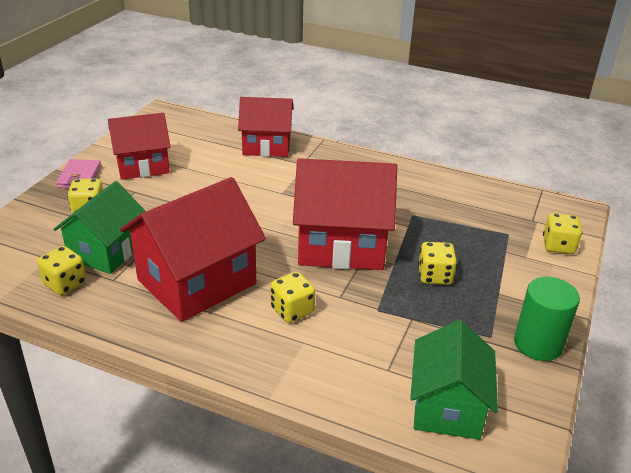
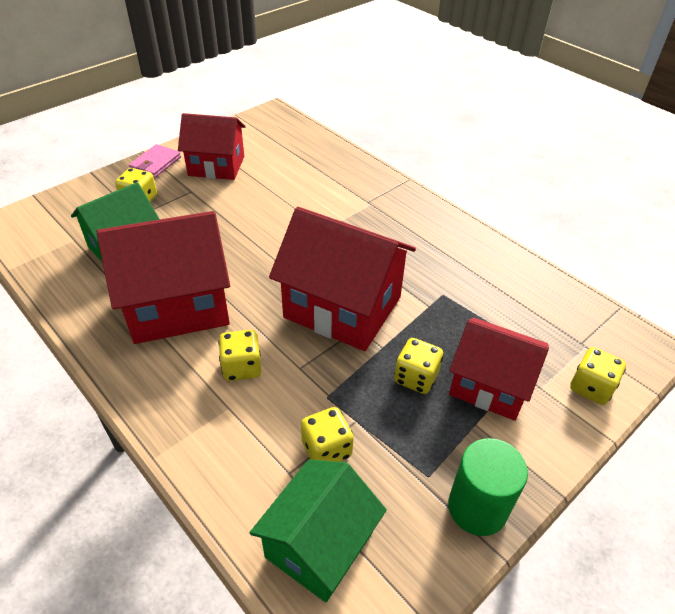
camera: 25 degrees right, 10 degrees up
yellow dice [37,246,86,295] -> yellow dice moved to [301,407,354,462]
red house [238,97,294,157] -> red house moved to [449,318,549,421]

